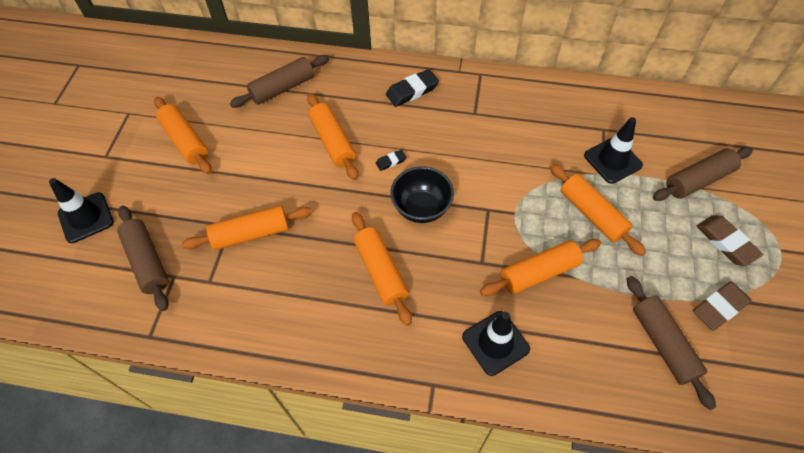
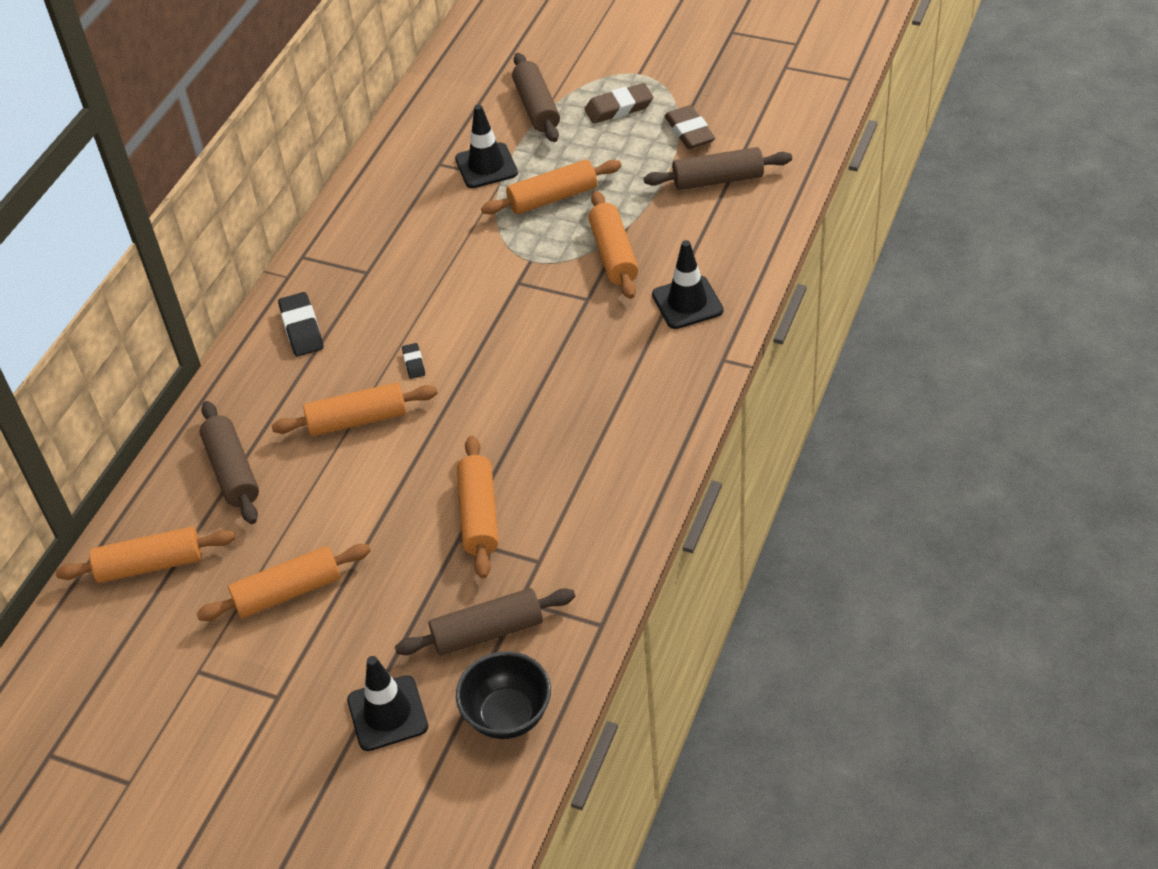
camera: 75 degrees left, 10 degrees down
orange rolling pin [352,212,412,326] -> orange rolling pin moved to [56,527,235,583]
black bowl [390,166,454,223] -> black bowl moved to [456,651,551,739]

